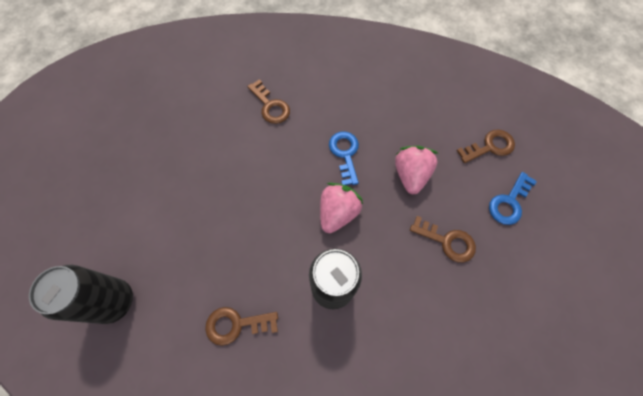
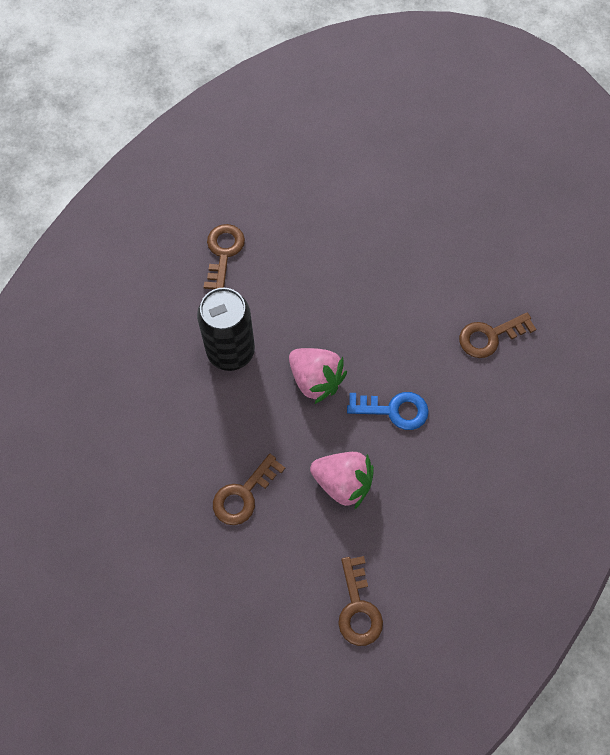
camera: 105 degrees right, 0 degrees up
black can [29,265,133,324] -> none
blue key [489,172,537,225] -> none

